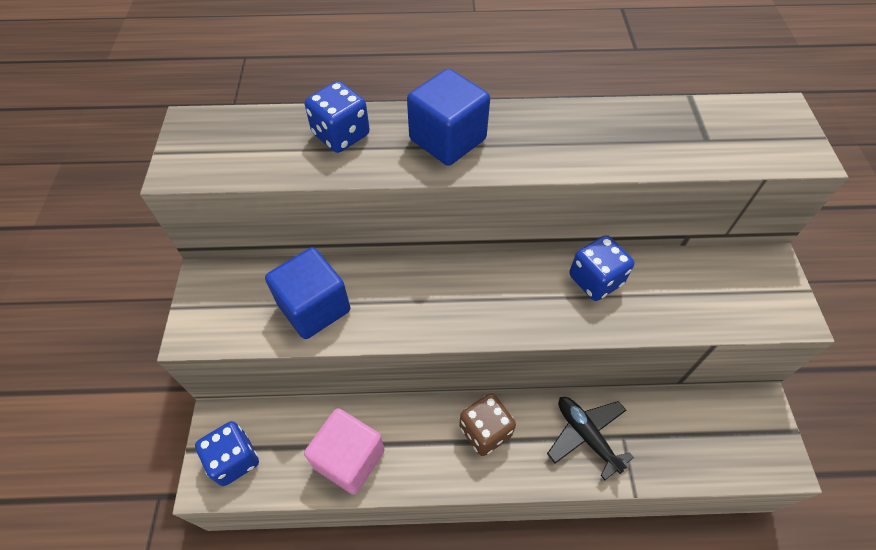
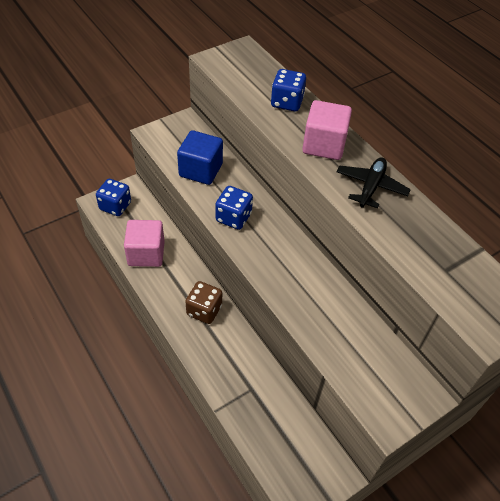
camera: 55 degrees right, 5 degrees down
blue cube [407,69,490,166] -> pink cube [302,100,352,160]
black plane [547,397,634,480] -> black plane moved to [336,157,411,209]
blue dice [569,235,634,301] -> blue dice moved to [215,186,253,230]

